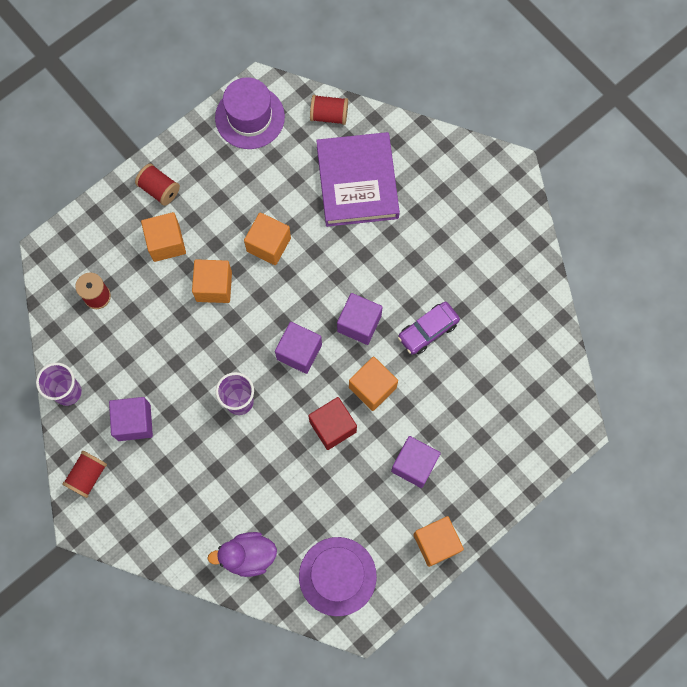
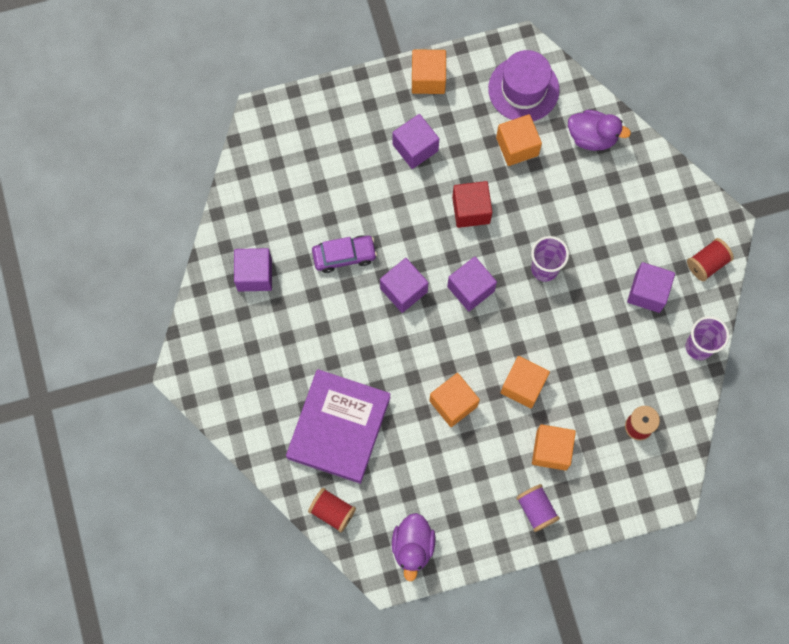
camera: 155 degrees left, 0 degrees up
red spool [135,164,180,206] -> purple spool [516,484,560,532]
purple hat [215,77,285,149] -> purple duck [392,513,435,582]
orange cube [349,357,398,411] -> orange cube moved to [496,114,542,166]
none -> purple cube [234,248,272,292]

